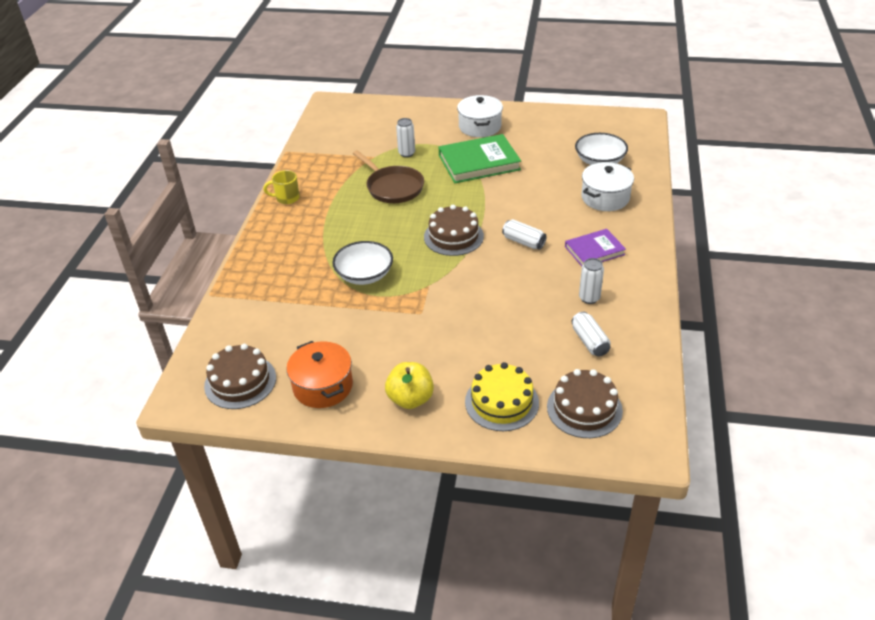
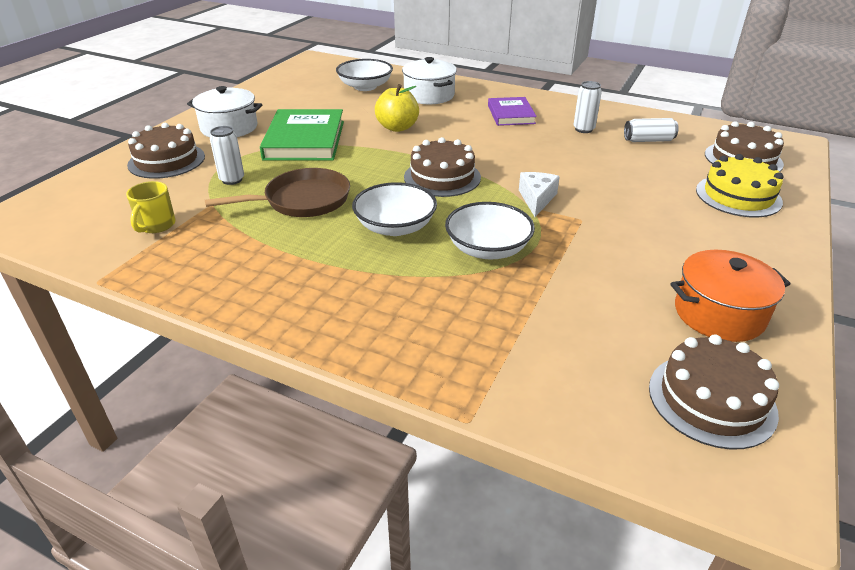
camera: 75 degrees left, 5 degrees down
yellow mug [263,170,300,204] -> yellow mug moved to [126,181,176,233]
yellow apple [385,362,434,409] -> yellow apple moved to [375,84,419,132]
white can [502,219,547,250] -> none
none -> brown cake [127,123,205,179]
none -> white bowl [352,182,437,236]
none -> white cheese [519,172,560,217]

